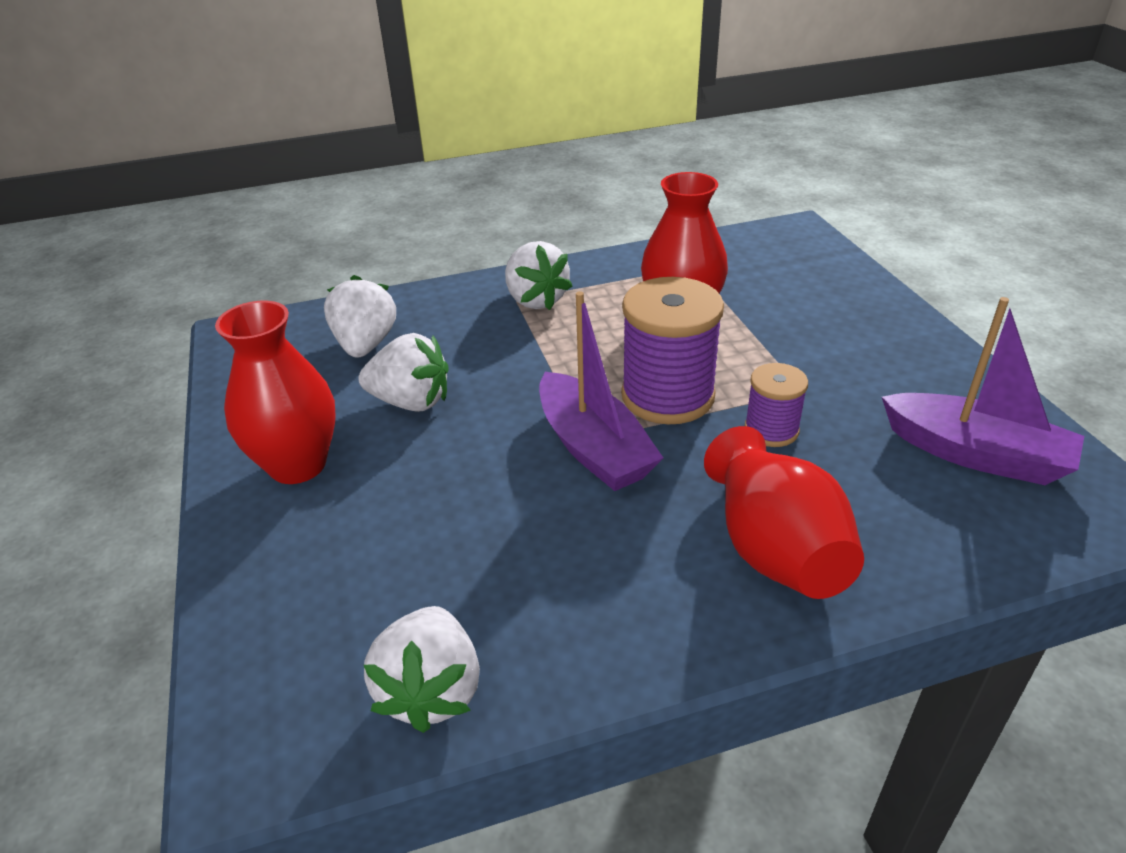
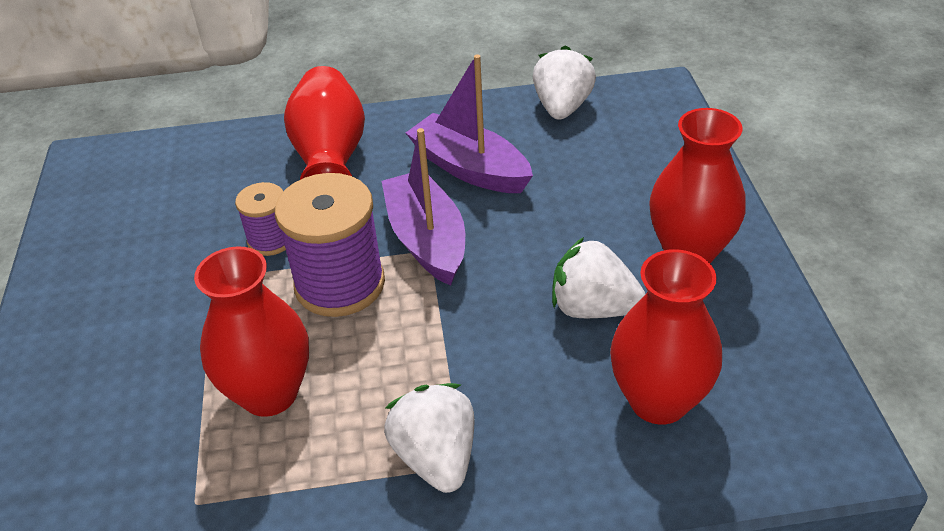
camera: 170 degrees left, 5 degrees up
white strawberry [324,275,396,358] -> red vase [610,249,722,425]
purple boat [882,297,1084,485] -> purple boat moved to [406,54,533,193]

